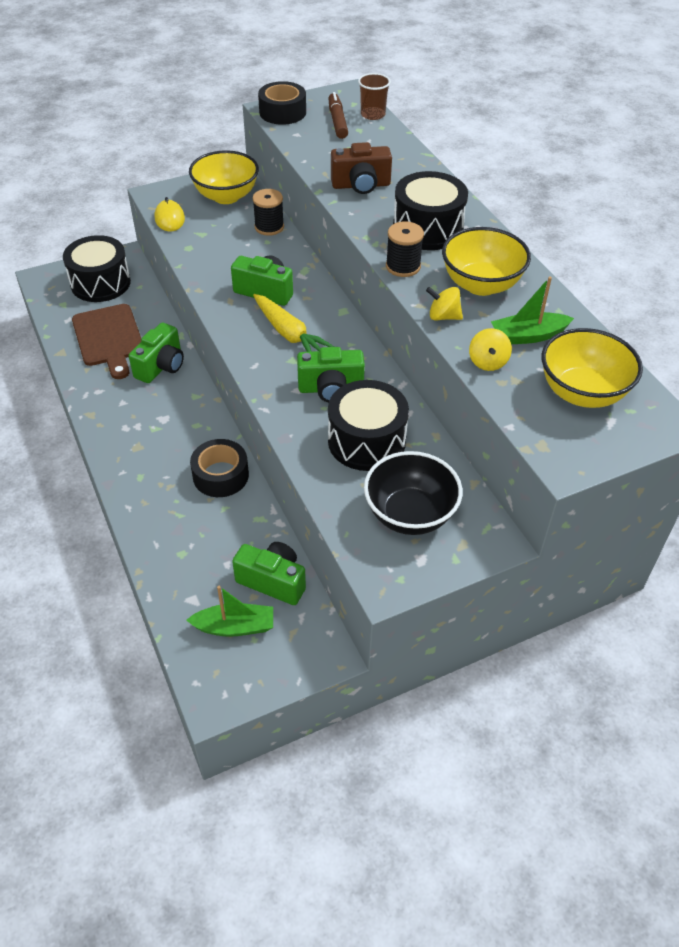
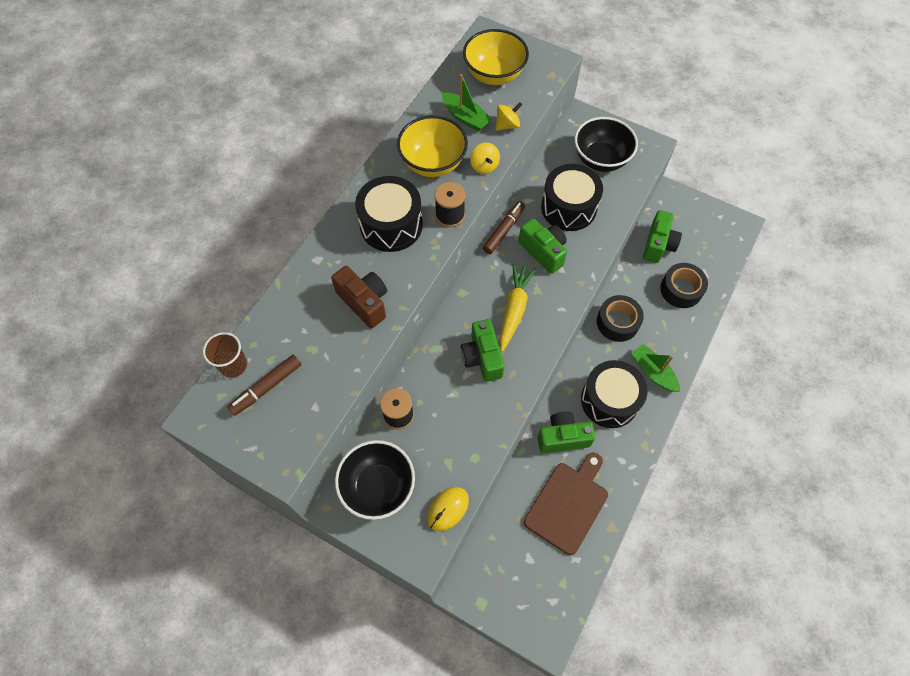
camera: 125 degrees left, 15 degrees up
black drum [63,235,131,302] -> black drum moved to [581,360,647,428]
green boat [186,586,273,637] -> green boat moved to [631,344,680,392]
yellow bowl [189,150,259,204] -> black bowl [335,440,415,520]
green camera [232,542,306,605] -> green camera turned 150 degrees counterclockwise [643,210,682,263]
black tape [258,81,306,125] -> black tape moved to [660,263,708,308]
none -> brown marker [483,201,525,254]

